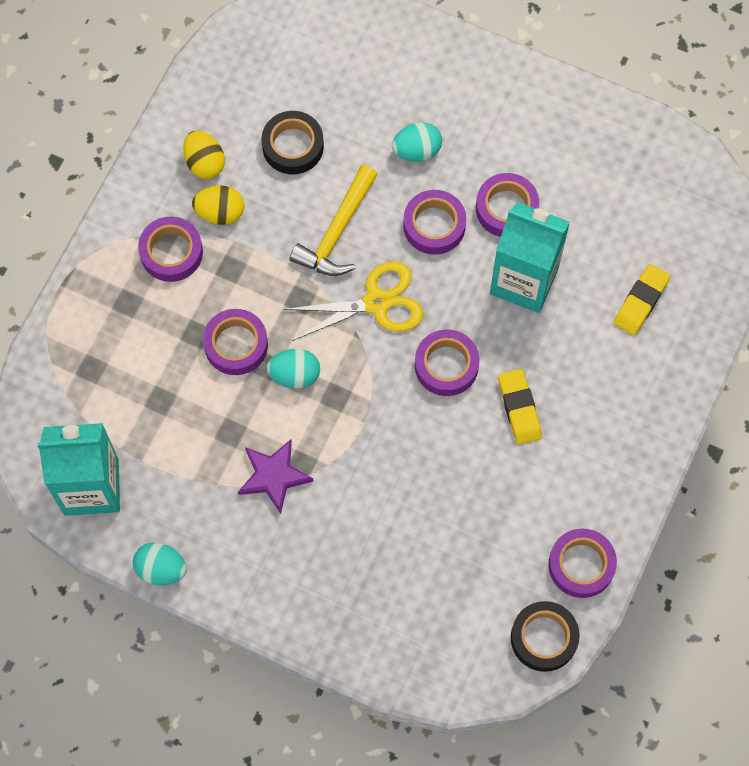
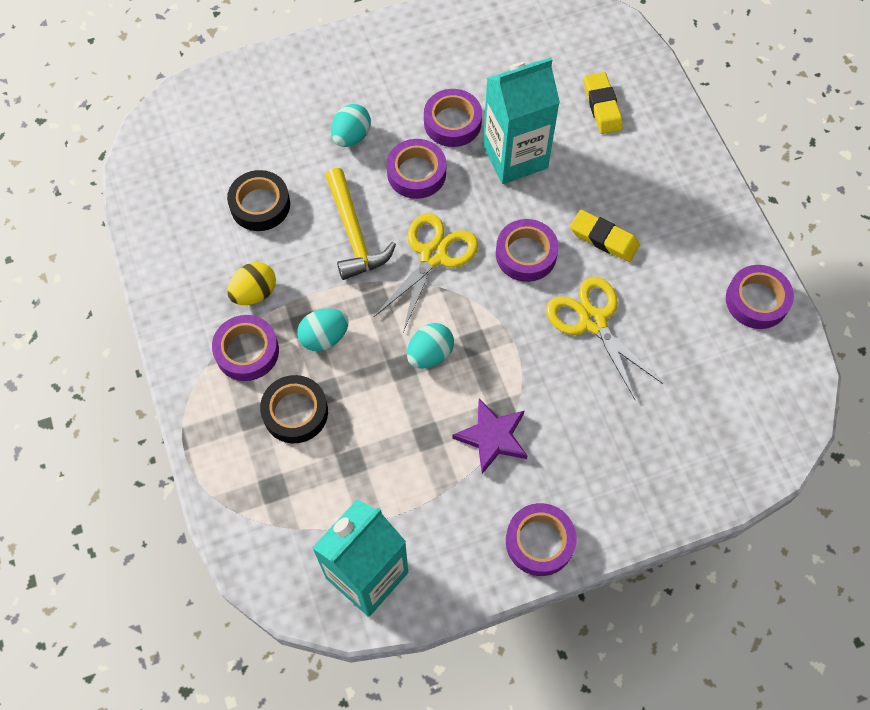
camera: 45 degrees left, 5 degrees down
turquoise egg [133,543,187,585] -> turquoise egg moved to [297,308,349,351]
yellow egg [183,131,225,179] -> none
purple tape [203,309,268,375] -> purple tape moved to [506,503,577,576]
black tape [511,601,580,672] -> black tape moved to [260,375,328,443]
none -> yellow scissors [546,277,663,400]

